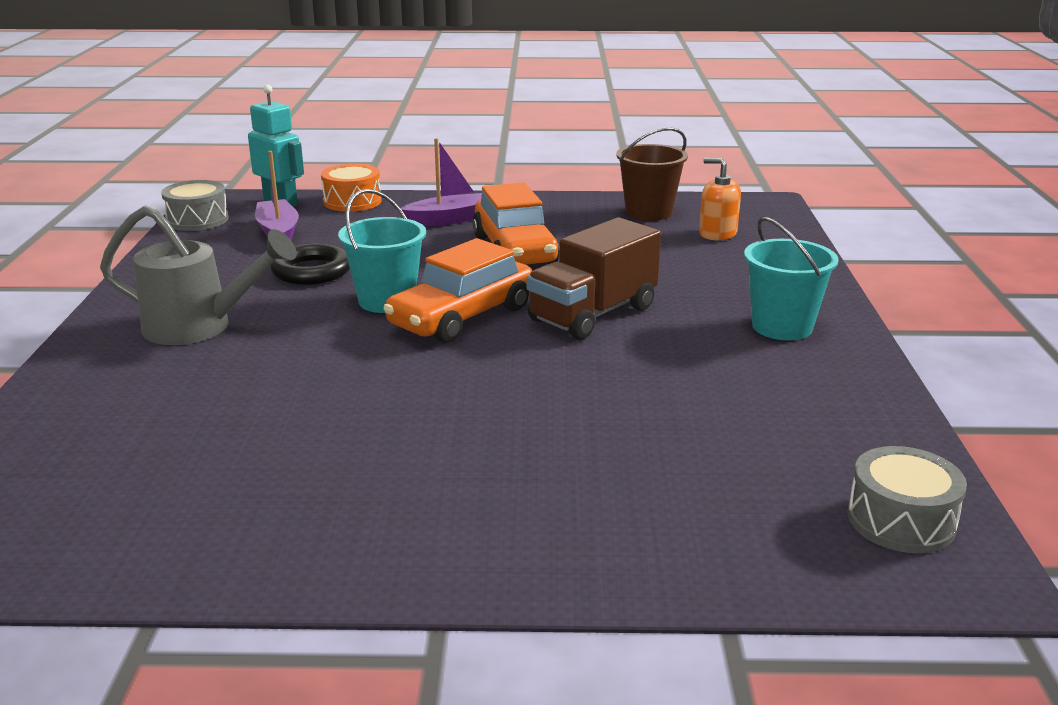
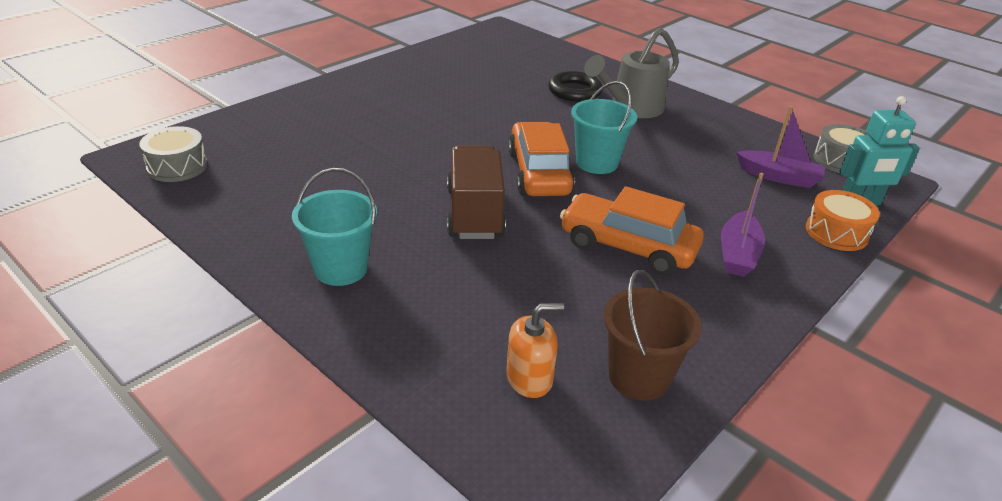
camera: 130 degrees right, 10 degrees up
black ring [270,243,350,285] -> black ring moved to [548,71,602,102]

